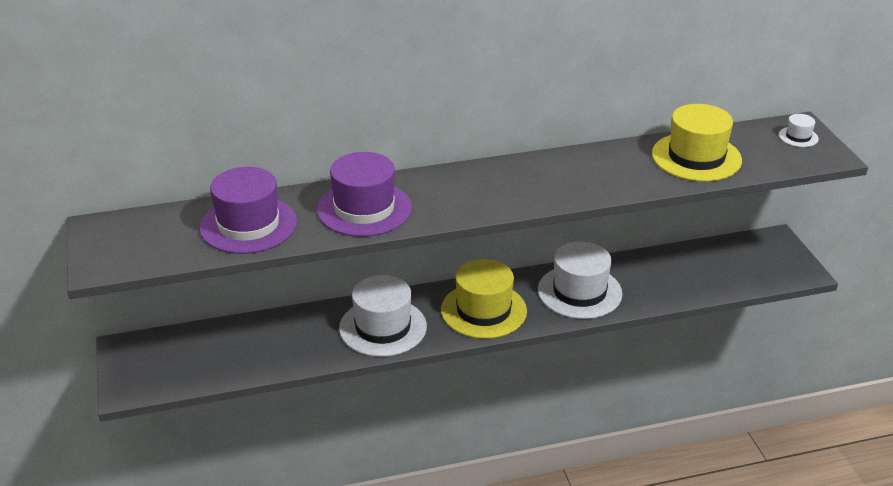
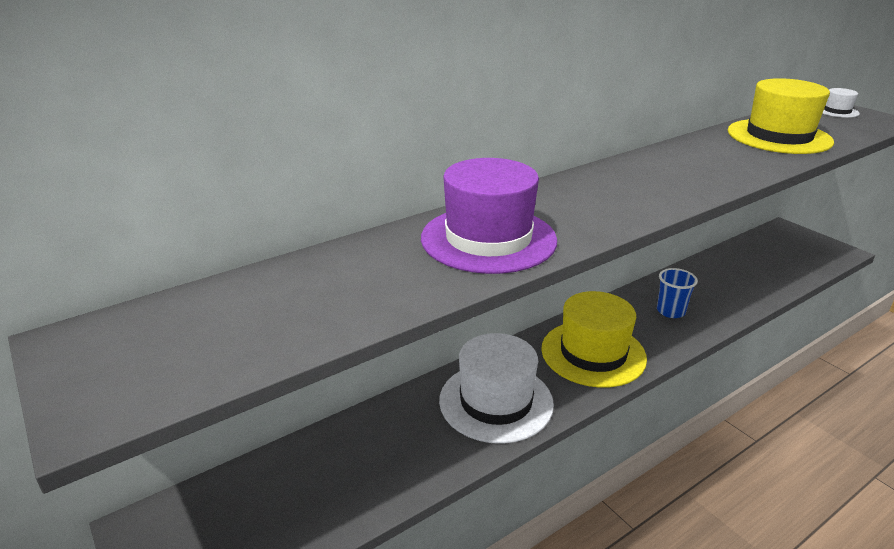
camera: 20 degrees left, 5 degrees down
purple hat [199,167,297,254] -> none
white hat [538,241,622,319] -> blue cup [657,268,698,318]

